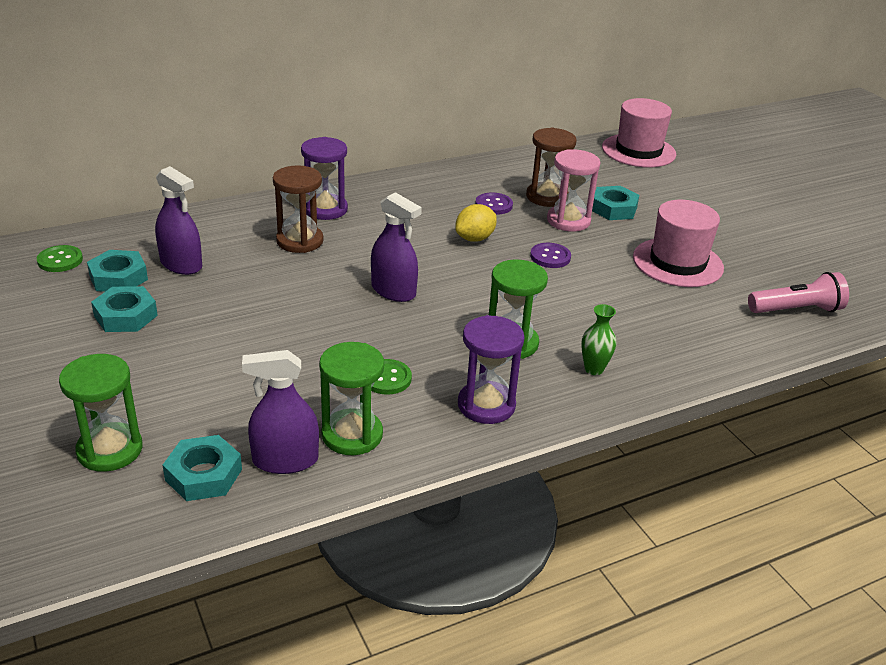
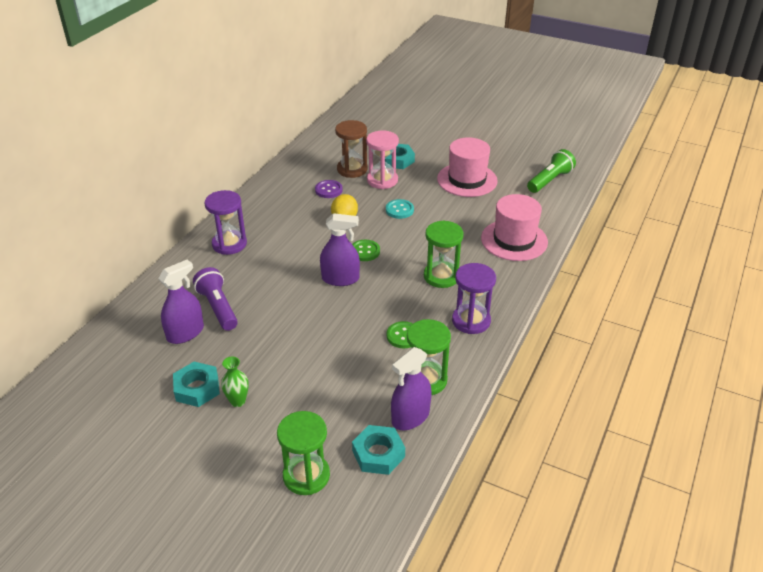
camera: 35 degrees left, 5 degrees up
green button [37,245,83,272] -> green button moved to [352,240,380,261]
turquoise nut [87,250,148,292] -> none
purple spray bottle [155,166,202,275] -> purple spray bottle turned 45 degrees counterclockwise [158,259,204,344]
brown hourglass [273,165,323,253] -> none
purple button [530,243,571,268] -> turquoise button [386,199,414,219]
green vase [581,304,617,375] -> green vase moved to [221,356,249,407]
pink hat [602,98,676,167] -> pink hat moved to [481,194,548,261]
pink flashlight [748,272,849,313] -> green flashlight [527,149,576,193]
none -> purple flashlight [193,267,238,331]

